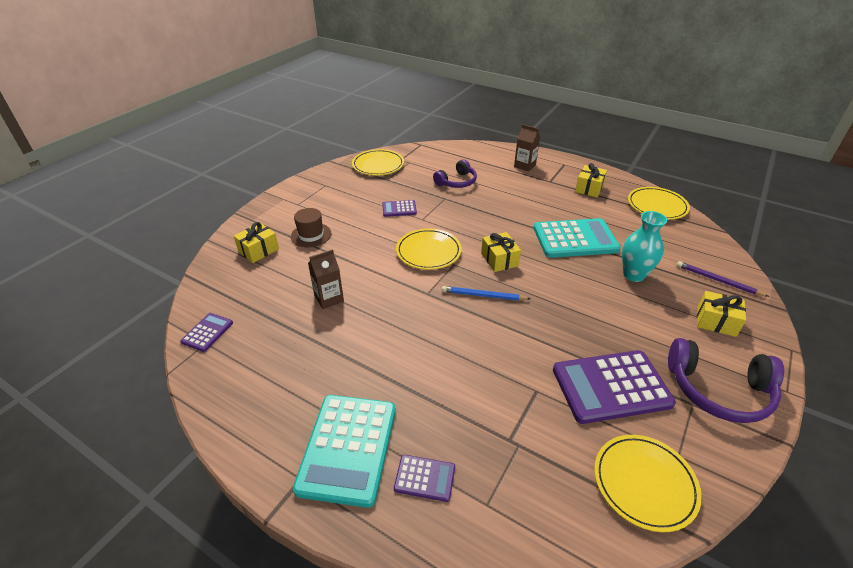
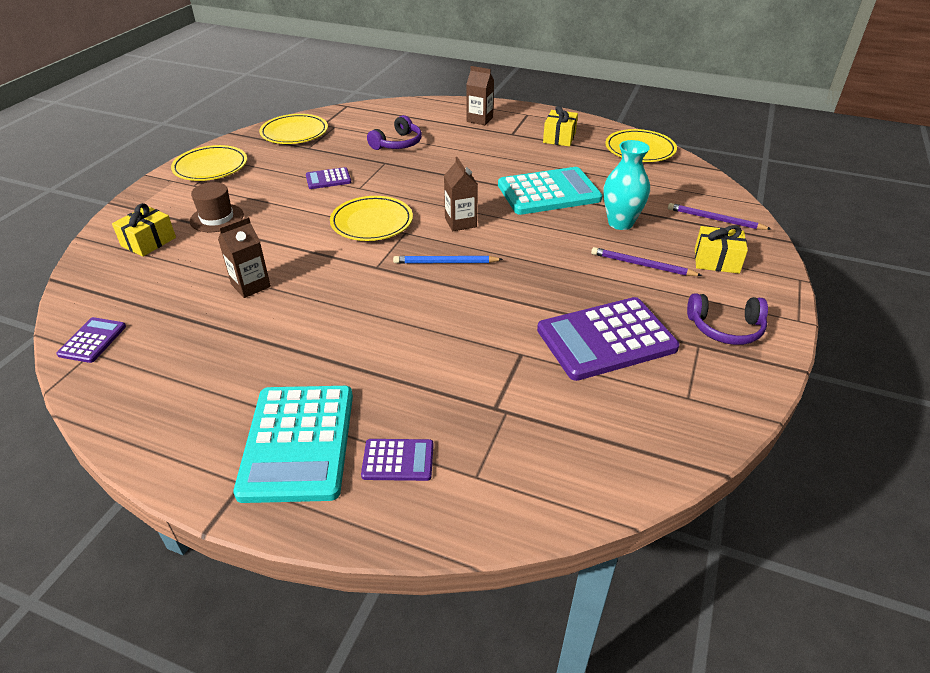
camera: 10 degrees left, 0 degrees up
yellow gift [481,232,521,272] -> brown carton [444,157,478,231]
yellow plate [594,435,702,532] -> yellow plate moved to [171,145,247,181]
purple headphones [668,338,784,423] -> purple headphones [687,293,768,345], size x0.65
none -> purple pencil [591,247,702,276]

